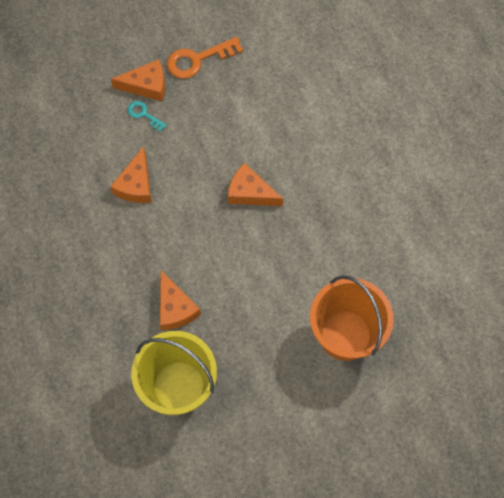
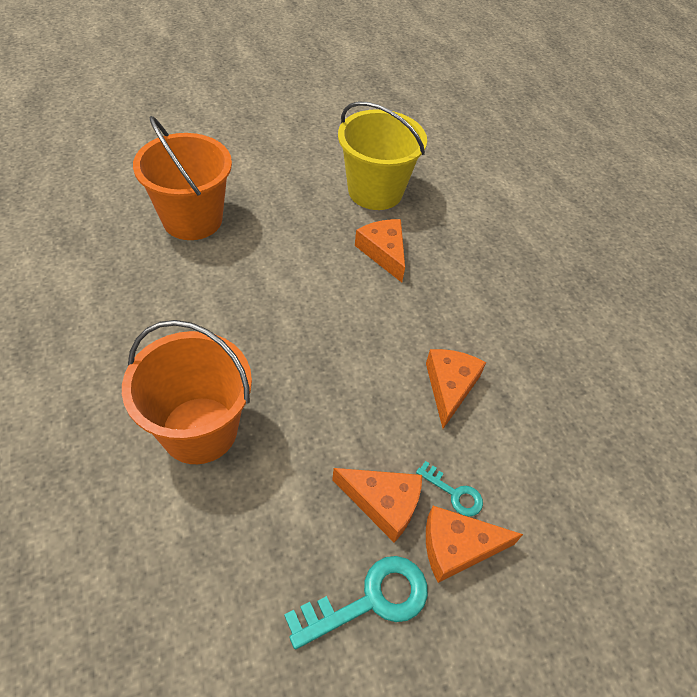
camera: 175 degrees right, 15 degrees down
orange key [167,37,243,79] -> turquoise key [284,556,428,649]
orange cheese [228,163,283,206] -> orange cheese moved to [332,468,422,543]
none -> orange bucket [122,320,252,464]

